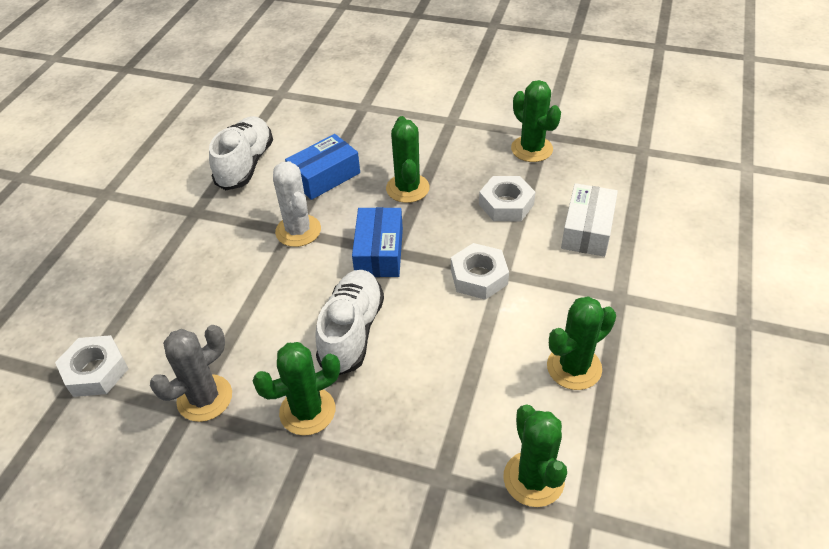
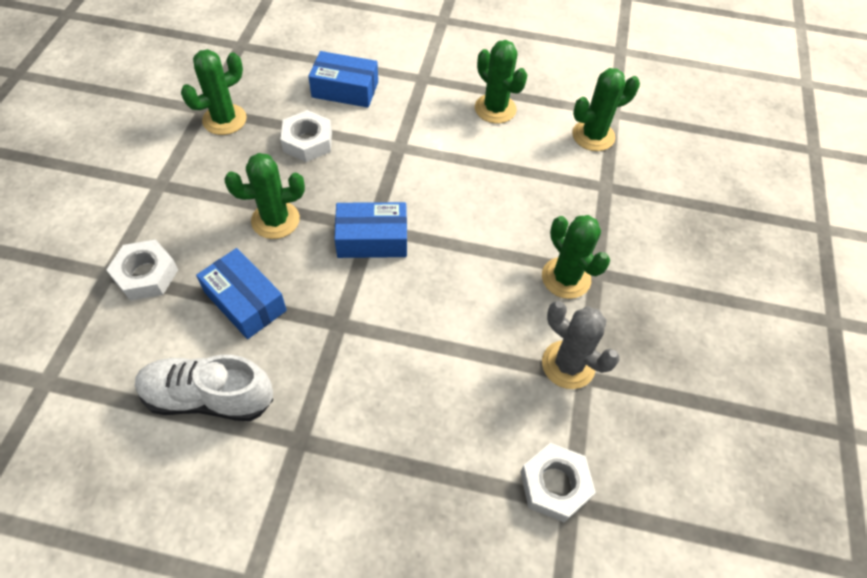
camera: 100 degrees left, 10 degrees up
white cactus [273,161,321,247] -> none
white shoe [315,270,384,375] -> none
white nut [451,243,509,300] -> white nut moved to [106,240,178,301]
white box [561,183,618,257] -> blue box [308,51,378,108]

